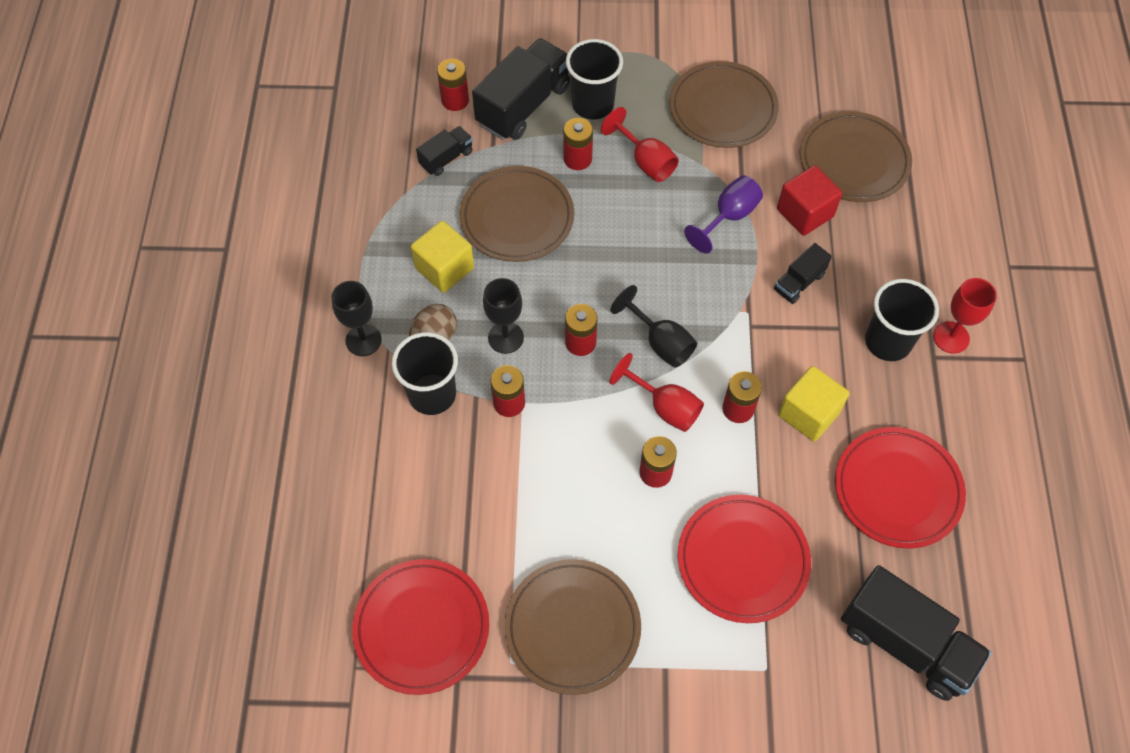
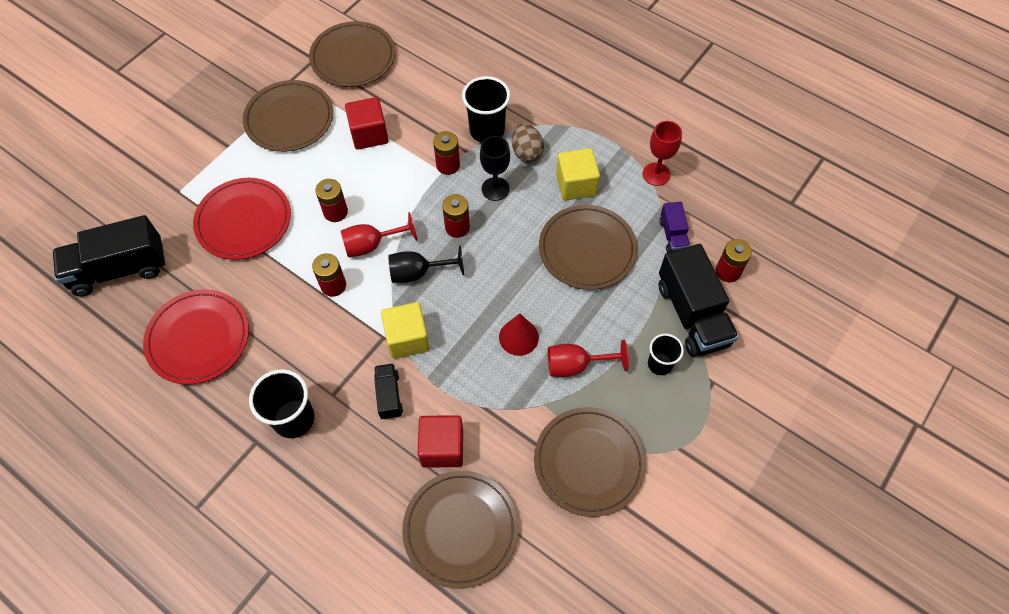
camera: 125 degrees right, 0 degrees up
black goblet [331,281,382,356] -> none
red plate [352,559,489,695] -> brown plate [309,21,396,87]
black truck [416,126,473,176] -> purple truck [659,202,690,253]
red battery [564,118,593,170] -> none
black cup [566,39,623,120] -> black cup [648,334,684,375], size x0.62
purple goblet [684,175,763,253] -> none
yellow cube [778,366,850,442] -> yellow cube moved to [381,302,430,359]
red goblet [933,278,997,354] -> red goblet moved to [643,121,682,186]
none -> red cube [345,97,389,150]
none -> red cone [499,313,539,356]

